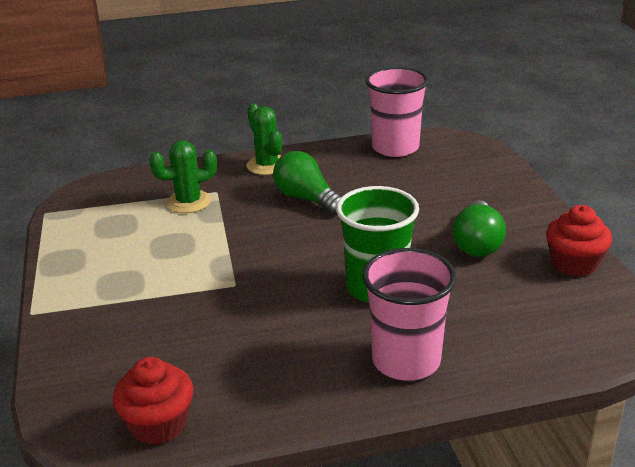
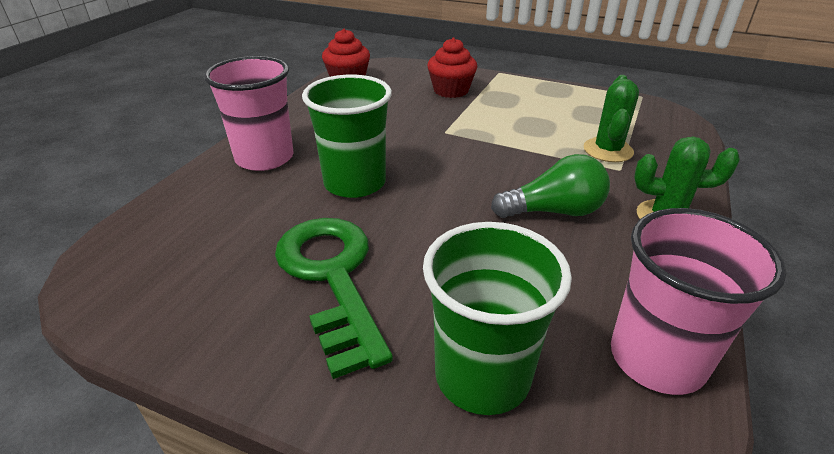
camera: 125 degrees right, 5 degrees up
green light bulb [452,200,506,257] -> green key [275,218,393,379]
red cupcake [546,205,612,277] -> red cupcake moved to [427,38,477,98]
none -> green cup [423,222,572,415]

